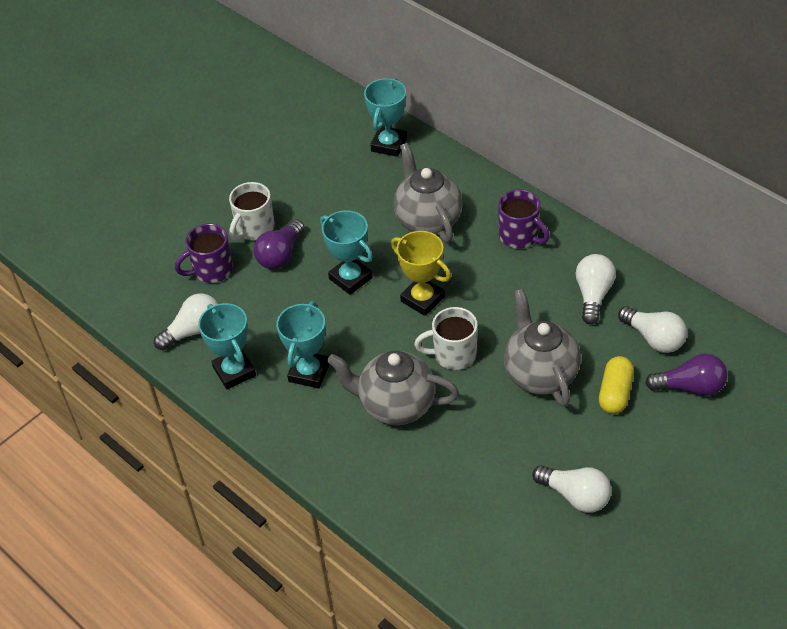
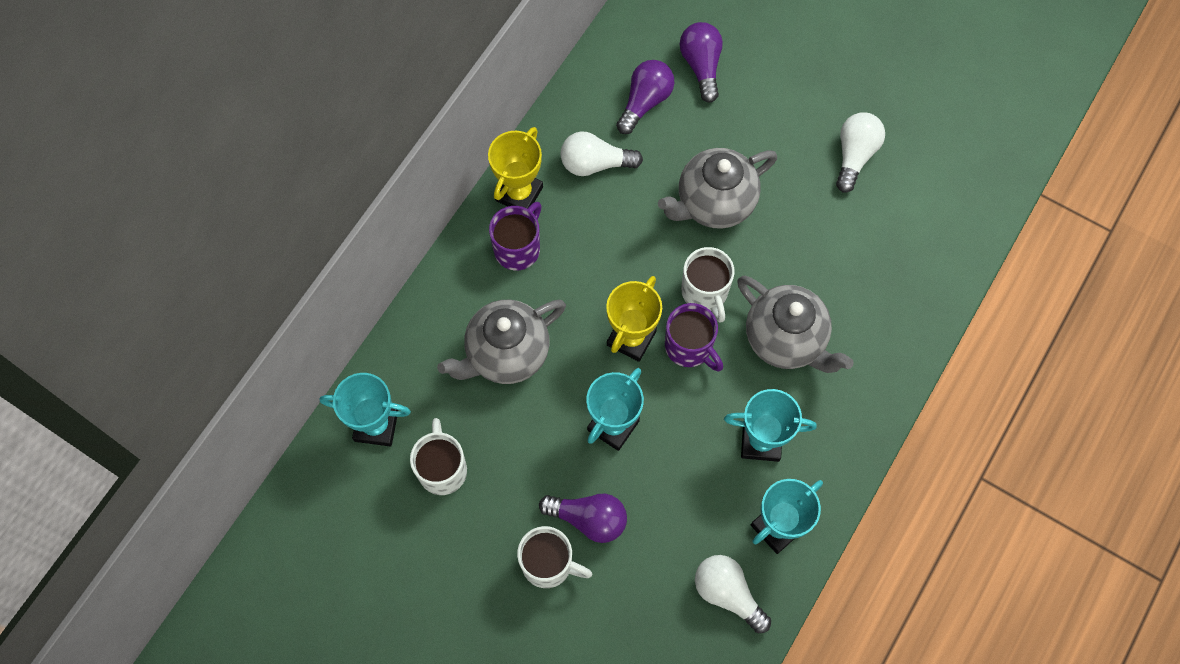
camera: 105 degrees left, 20 degrees up
purple mug [175,224,233,283] -> purple mug moved to [665,303,723,372]
grey teapot [327,351,459,425] -> grey teapot turned 45 degrees counterclockwise [737,276,854,373]
yellow capsule [599,356,634,414] -> none
white light bulb [618,306,687,353] -> purple light bulb [616,60,674,134]
none -> white mug [410,418,467,495]
none -> yellow trophy [488,127,543,209]

